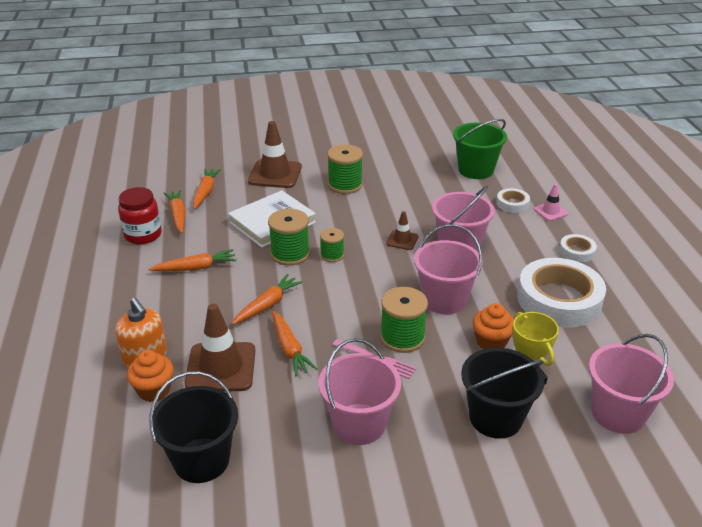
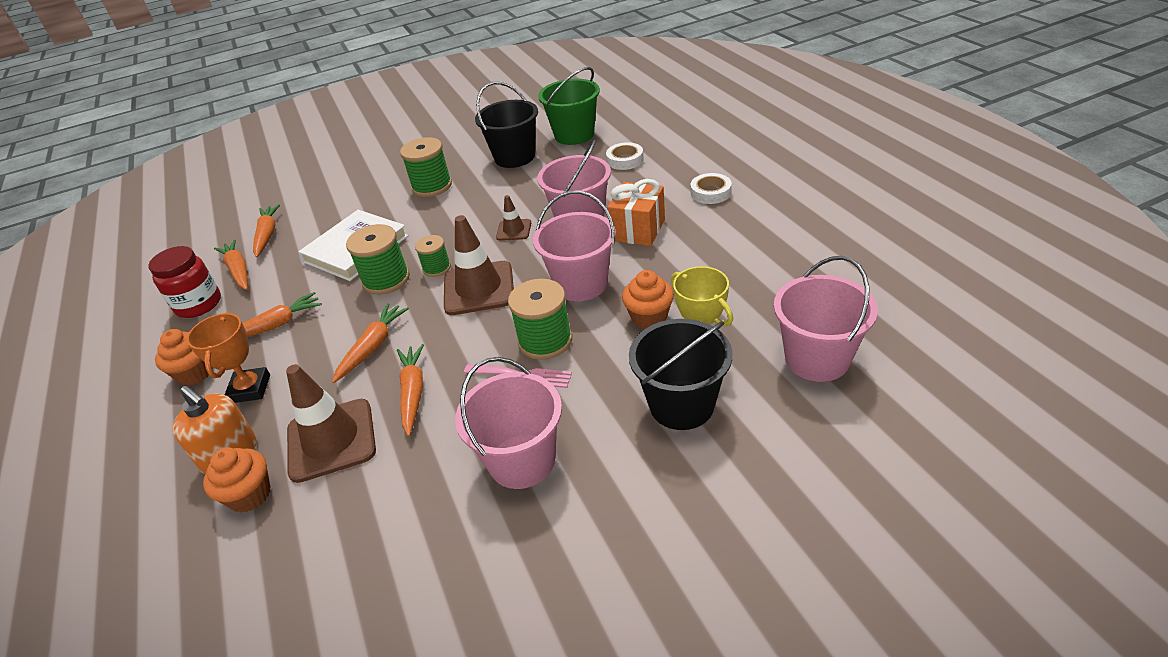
camera: 10 degrees left, 5 degrees up
black bucket [149,371,238,483] -> black bucket moved to [475,82,538,168]
brown traffic cone [248,121,302,188] -> brown traffic cone moved to [444,215,514,315]
orange carrot [272,311,317,376] -> orange carrot turned 150 degrees counterclockwise [397,344,424,436]
white tape [517,258,606,327] -> none
pink traffic cone [534,184,568,221] -> none
none -> orange cupcake [155,329,213,386]
none -> orange trophy [187,312,270,403]
none -> orange gift [607,179,665,246]

